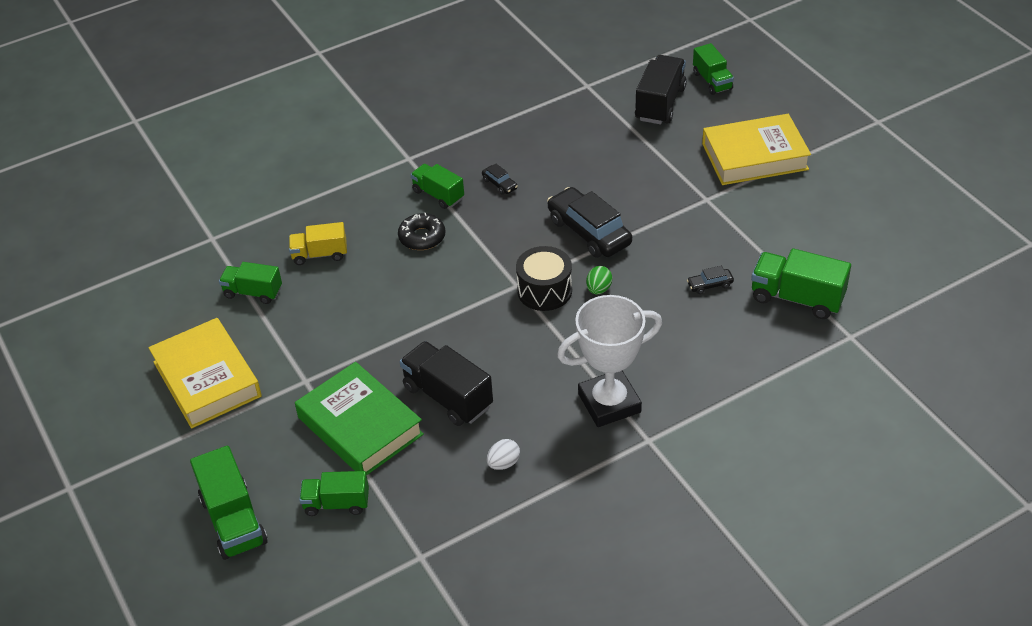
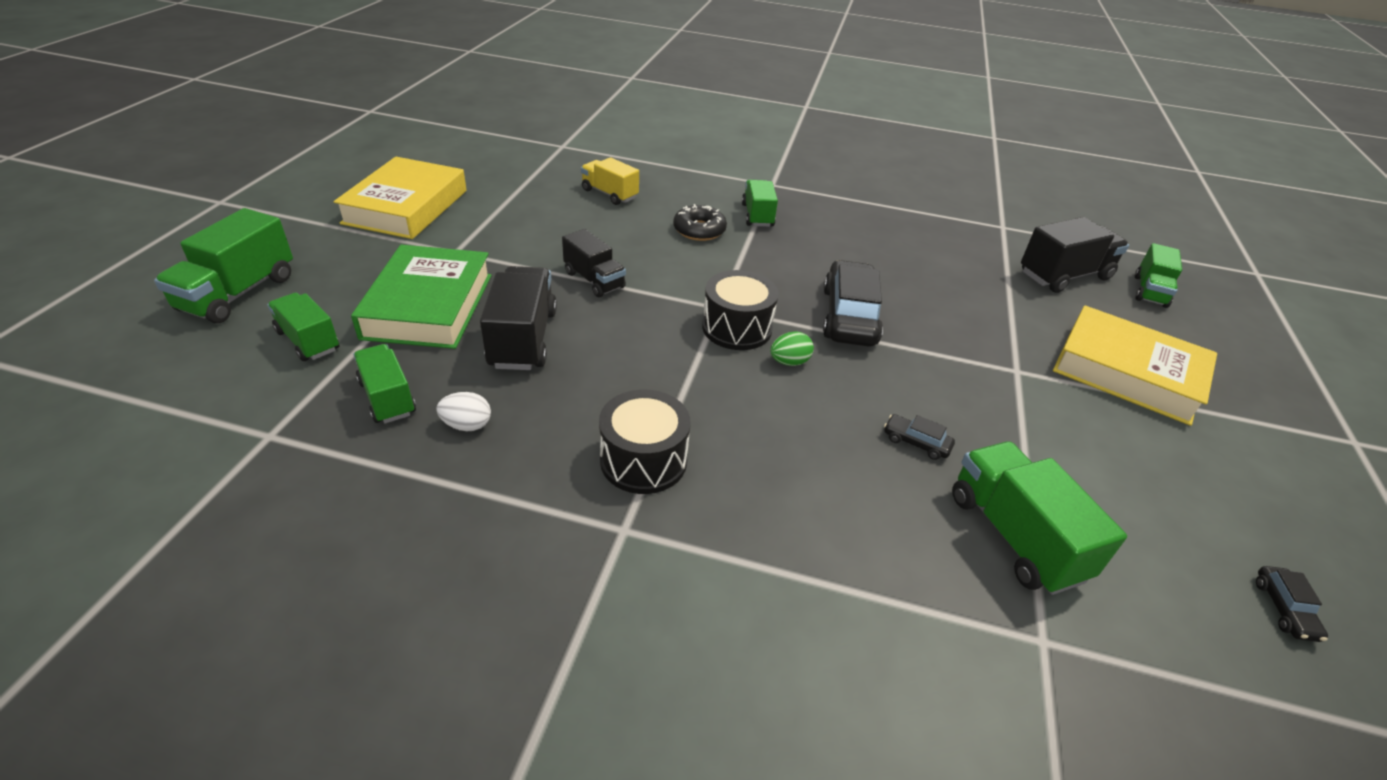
camera: 40 degrees right, 5 degrees down
green truck [219,262,282,304] -> green truck moved to [353,344,416,423]
black car [482,164,518,195] -> black car moved to [1256,566,1328,642]
white trophy [557,295,662,427] -> black drum [599,390,691,494]
none -> black truck [562,229,626,297]

